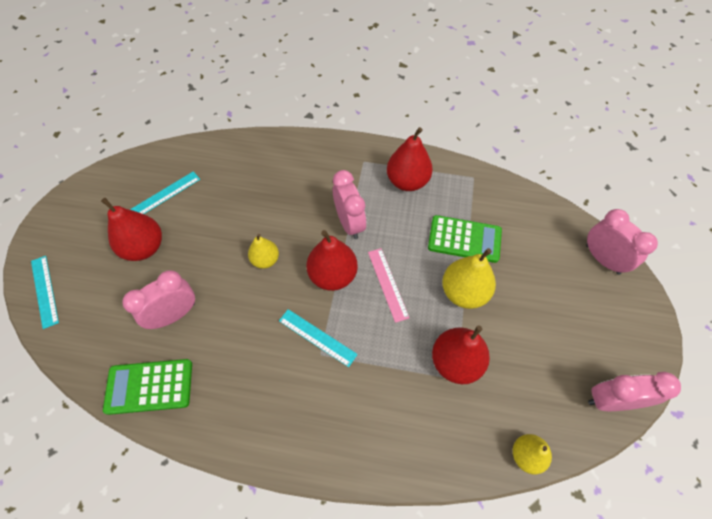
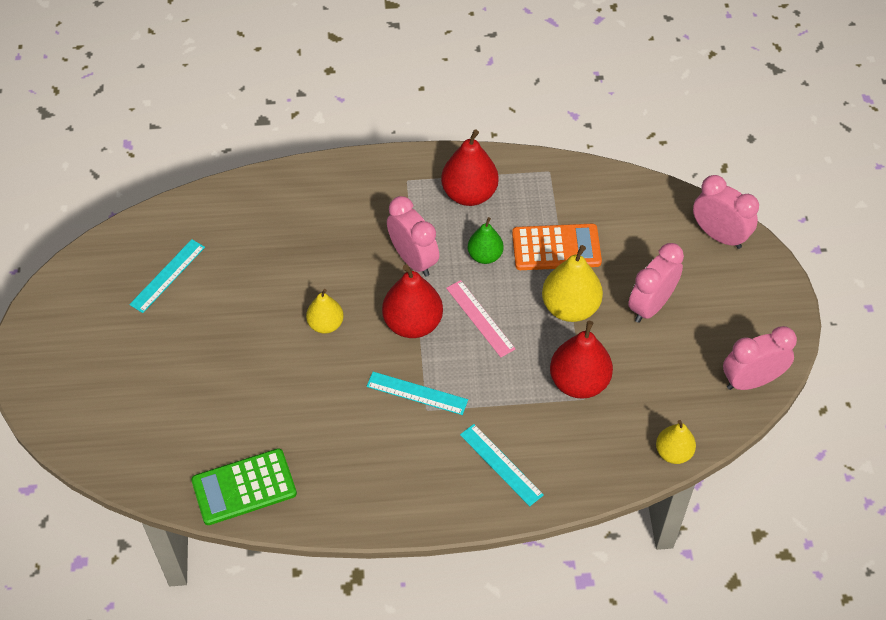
camera: 15 degrees left, 5 degrees down
turquoise ruler [31,256,59,329] -> turquoise ruler moved to [460,424,544,506]
red pear [101,198,162,261] -> none
pink clock [122,270,195,329] -> pink clock moved to [628,243,684,323]
green calculator [428,215,502,263] -> orange calculator [512,224,602,270]
none -> green pear [468,217,503,264]

